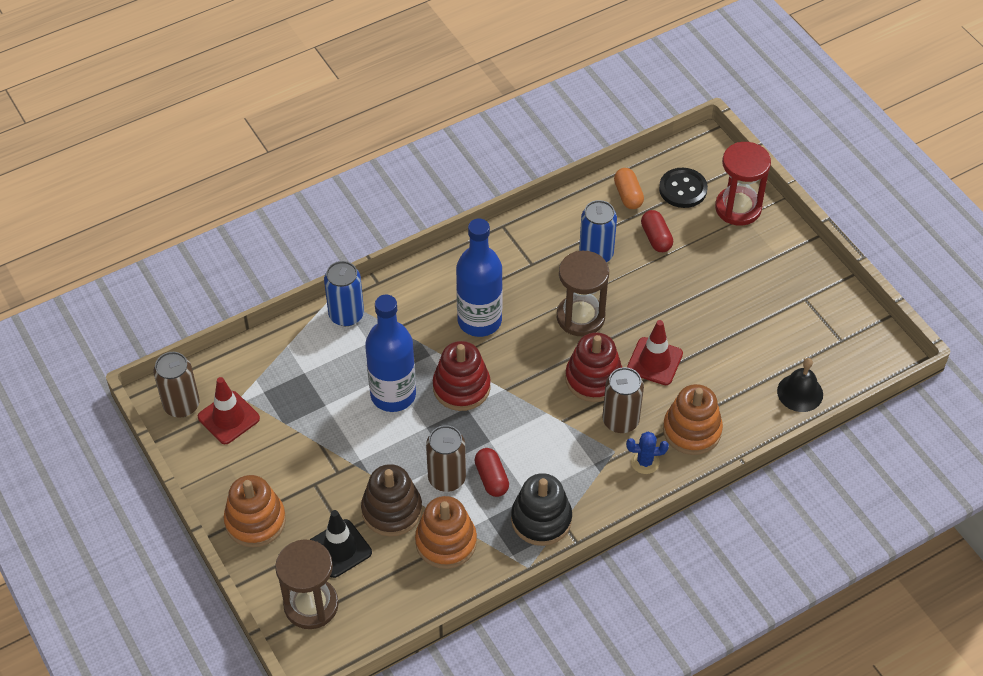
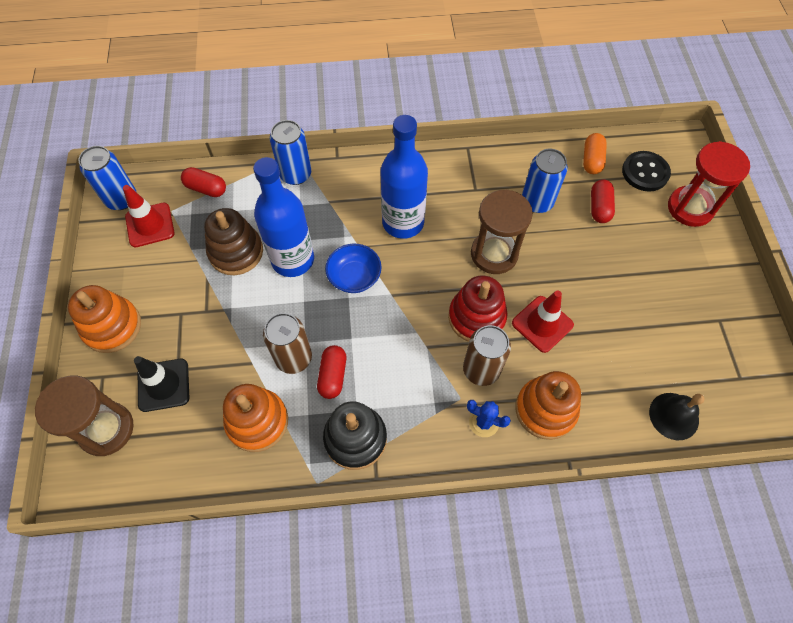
camera: 25 degrees right, 10 degrees up
brown can [153,352,200,417] -> blue can [78,146,136,210]
brown stacking toy [361,464,422,537] -> brown stacking toy moved to [204,208,263,275]
red stacking toy [433,341,491,411] -> blue bowl [325,243,382,293]
none -> red capsule [181,167,226,197]

